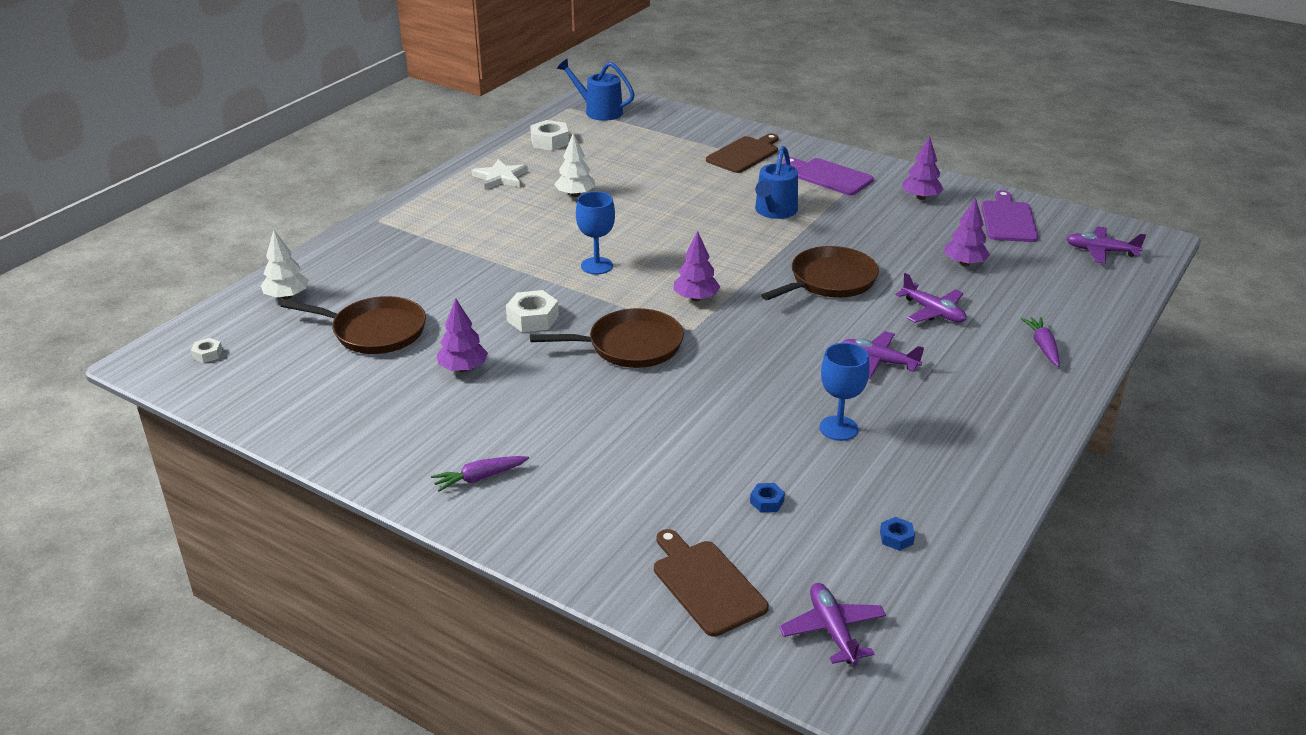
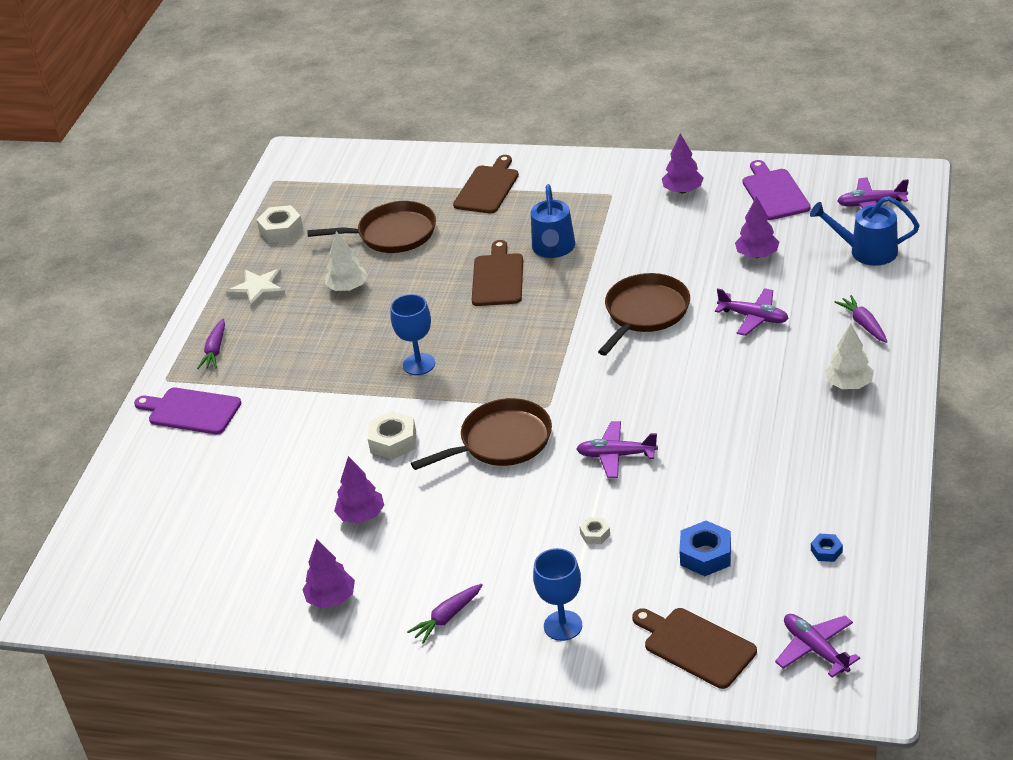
camera: 15 degrees left, 5 degrees up
white nut [191,338,222,363] -> white nut moved to [579,517,610,544]
white tree [261,230,309,300] -> white tree moved to [825,324,874,389]
brown pan [280,296,426,354] -> brown pan moved to [307,201,436,253]
blue watering can [557,59,635,121] -> blue watering can moved to [810,196,919,266]
purple tree [674,231,720,301] -> purple tree moved to [302,539,355,608]
blue nut [750,483,785,512] -> blue nut [679,521,731,576], size x1.84
purple cutting board [783,157,874,195] -> purple cutting board moved to [134,388,241,434]
blue goblet [820,343,870,441] -> blue goblet moved to [533,548,582,641]
purple plane [842,331,924,378] -> purple plane moved to [576,421,658,478]
none -> purple carrot [197,319,225,369]
none -> brown cutting board [472,240,523,306]

